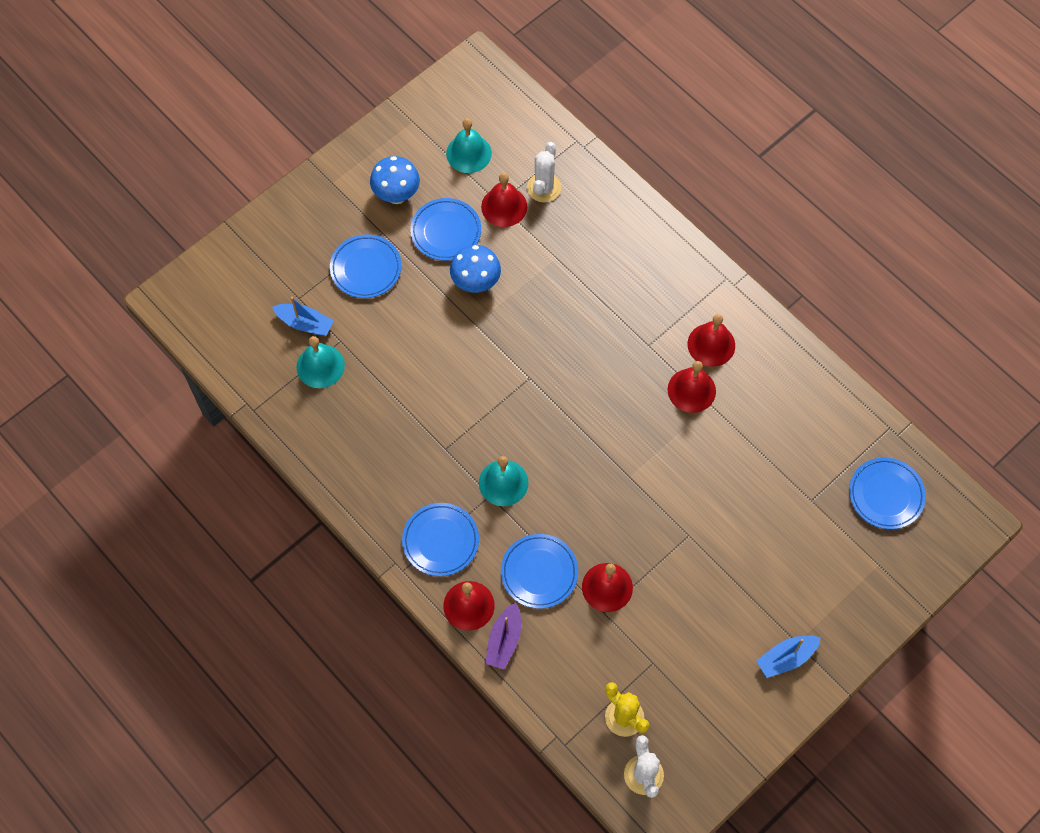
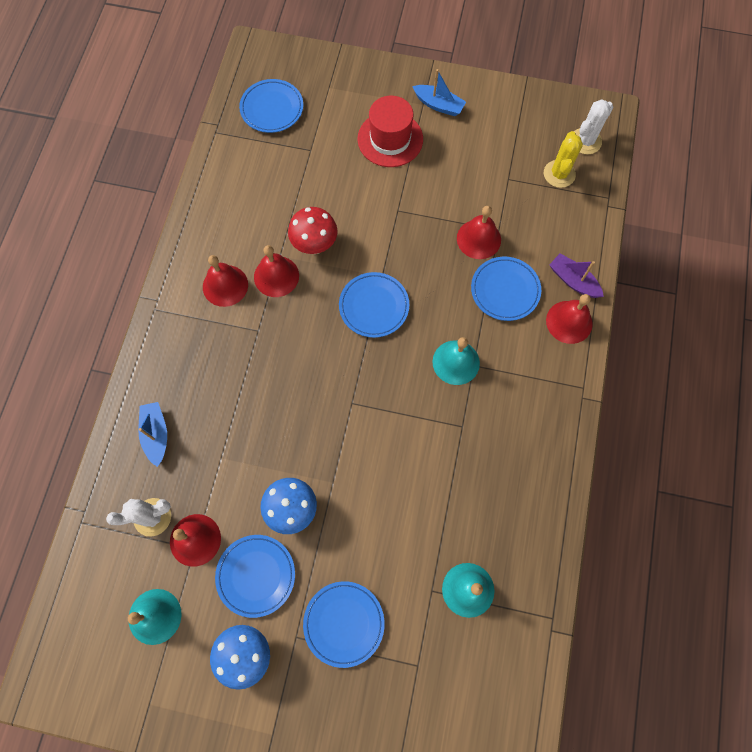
camera: 125 degrees left, 5 degrees up
blue boat [272,297,334,336] -> blue boat moved to [138,402,167,467]
blue plate [402,503,479,576] -> blue plate moved to [339,272,409,338]
purple boat [485,602,521,670] -> purple boat turned 120 degrees counterclockwise [549,253,604,298]
none -> red mushroom [288,207,338,254]
none -> red hat [357,96,423,167]

